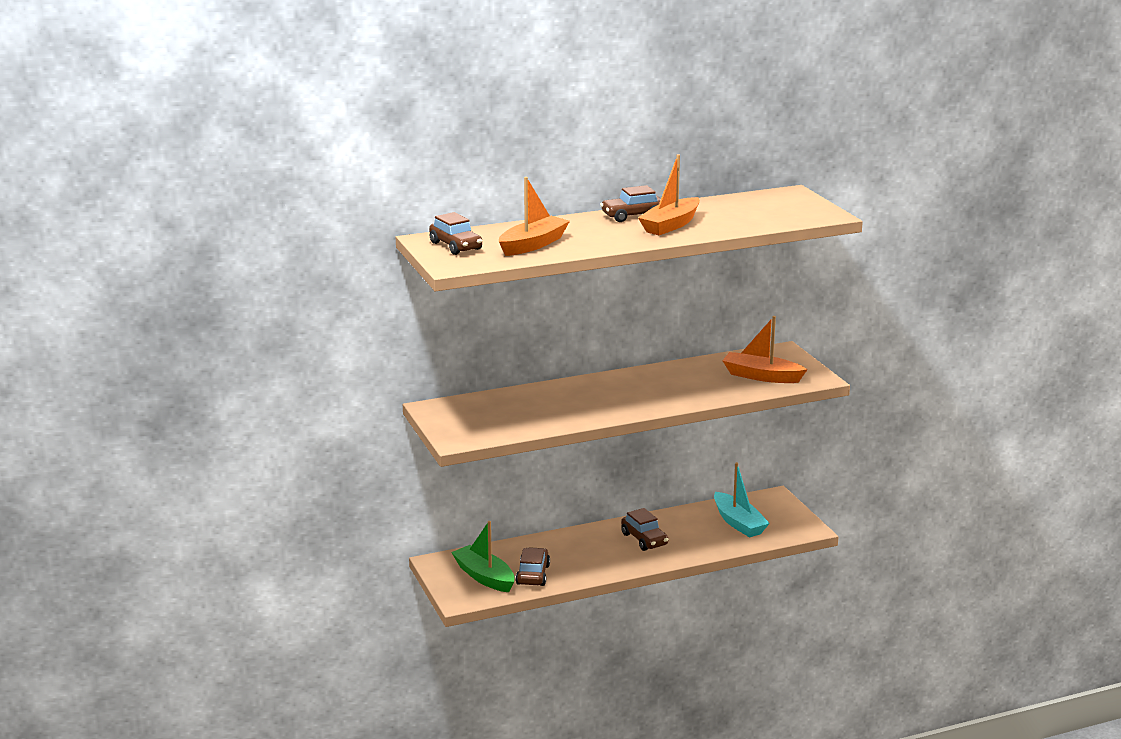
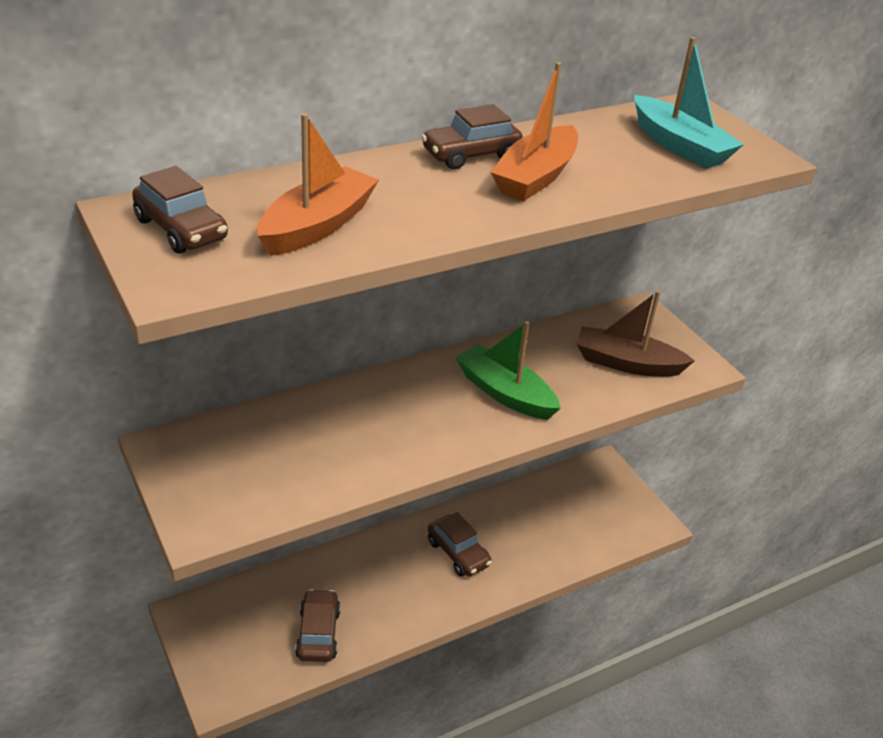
camera: 10 degrees left, 15 degrees up
green boat [451,521,515,592] -> green boat moved to [455,321,561,420]
turquoise boat [714,462,770,537] -> turquoise boat moved to [634,37,744,169]
orange boat [722,316,808,383] -> brown boat [577,290,695,377]

